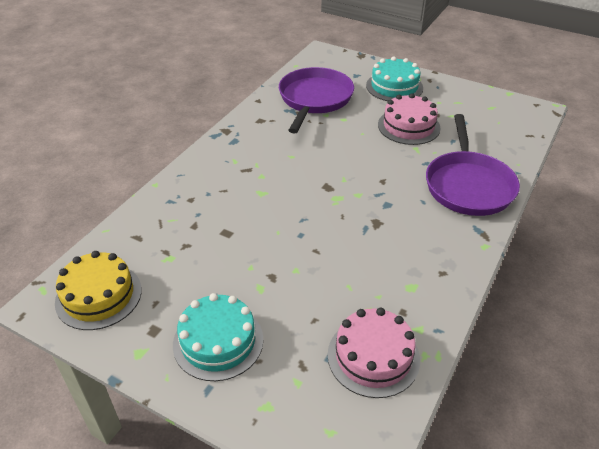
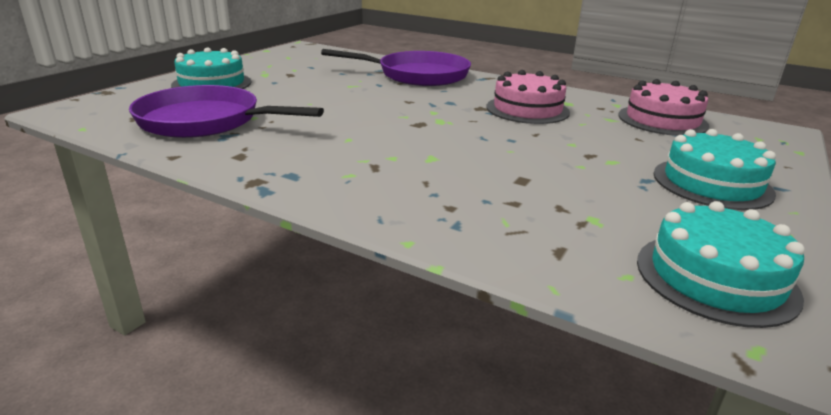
camera: 90 degrees left, 15 degrees down
yellow cake [55,251,142,330] -> turquoise cake [637,201,805,328]
pink cake [378,93,440,145] -> pink cake moved to [487,70,570,124]

